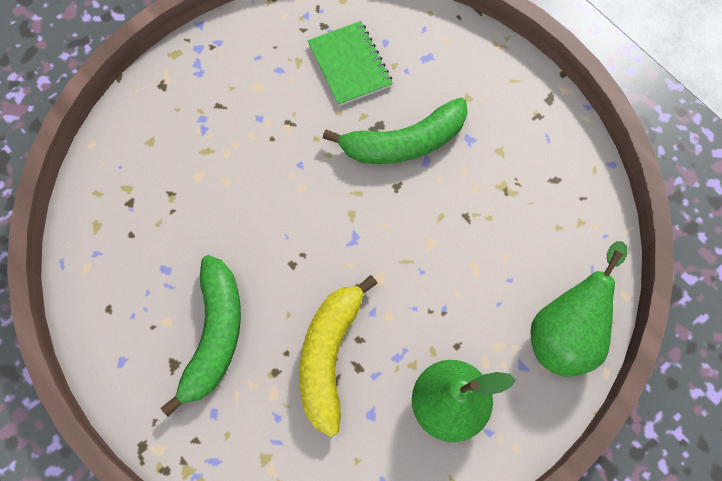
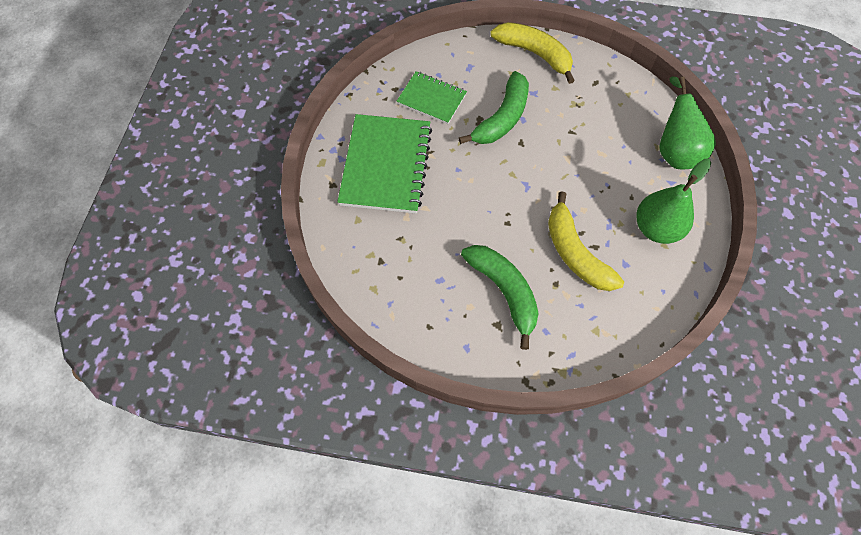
camera: 40 degrees left, 5 degrees down
none -> green notebook [337,114,432,214]
none -> yellow banana [491,22,575,84]

